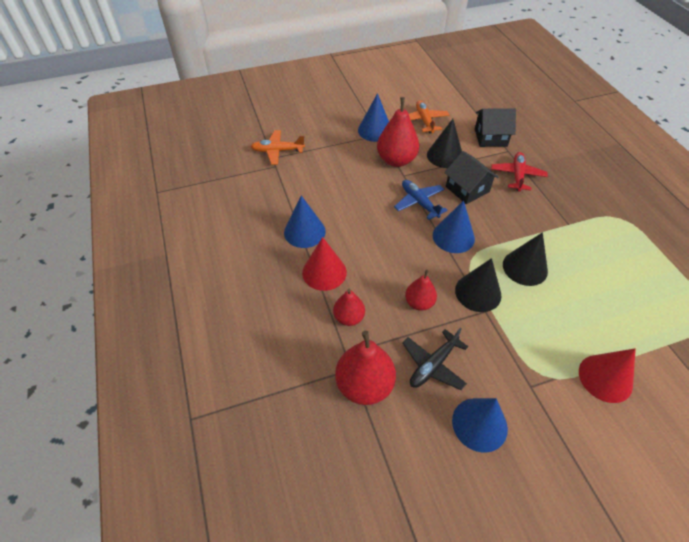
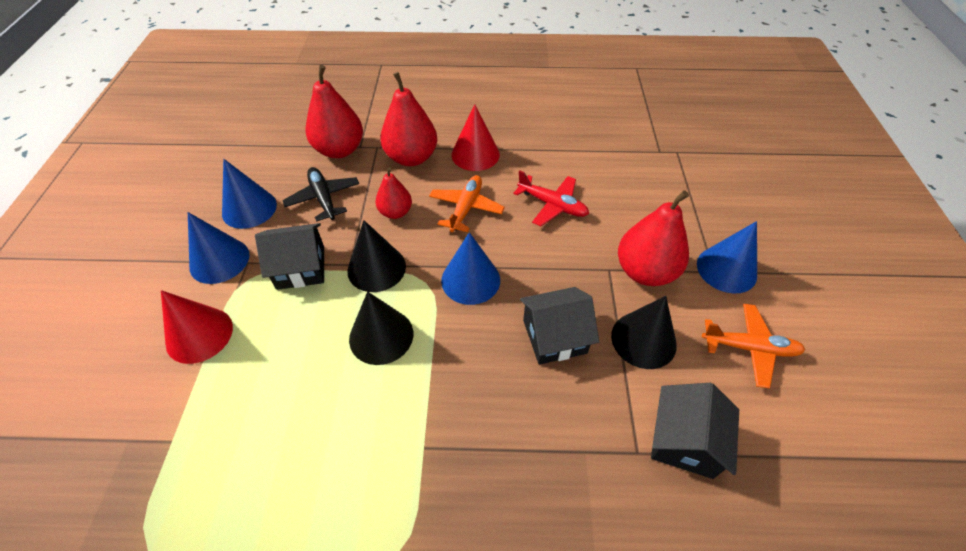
camera: 110 degrees right, 0 degrees up
orange plane [251,130,305,165] -> orange plane moved to [429,175,505,232]
blue cone [284,195,326,248] -> blue cone moved to [188,212,250,284]
red pear [333,289,365,326] -> red pear [380,72,437,166], size x1.69
blue plane [394,180,447,220] -> none
red plane [491,152,548,192] -> red plane moved to [513,170,589,226]
none -> black house [255,223,324,290]

